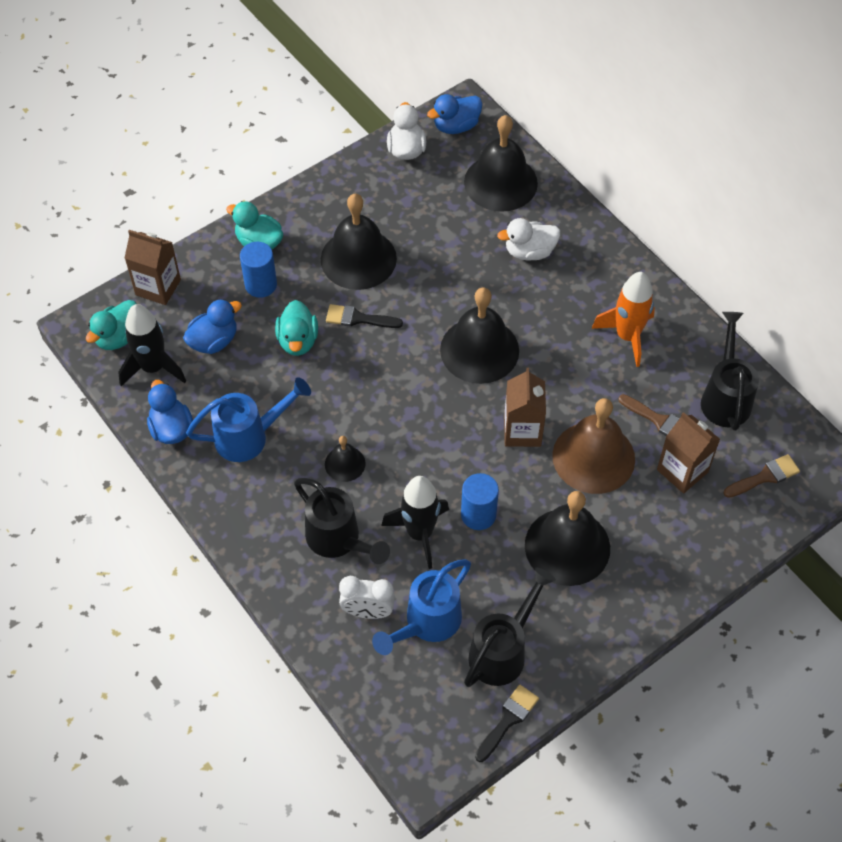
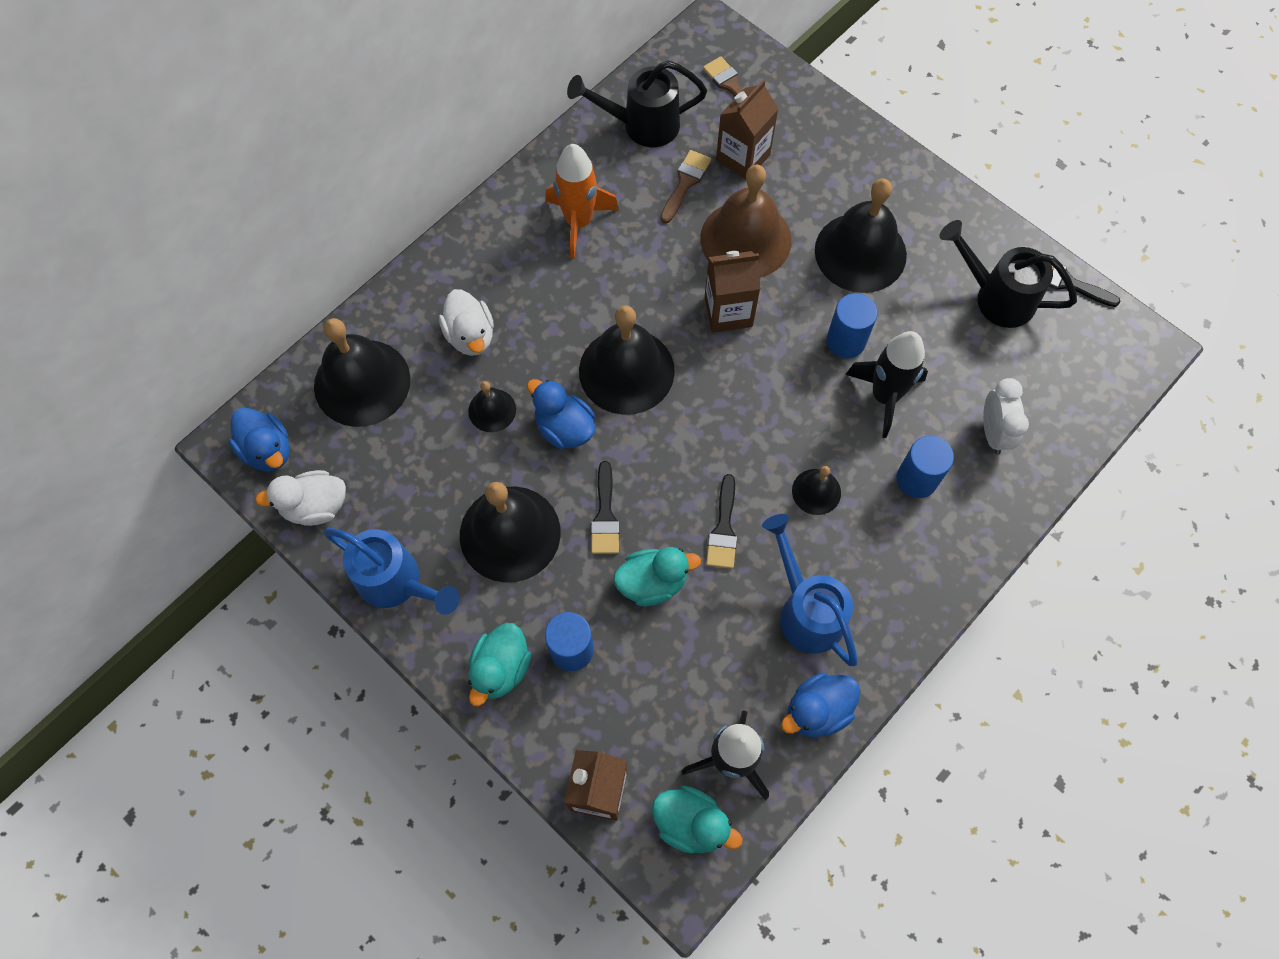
camera: 100 degrees left, 10 degrees up
blue duck [183,299,242,354] -> blue duck moved to [527,379,595,449]
black watering can [294,478,390,564] -> blue cylinder [897,436,954,498]
blue watering can [372,559,471,655] -> blue watering can moved to [324,528,460,615]
none -> black bell [468,381,516,432]
none -> black brush [706,474,737,569]

